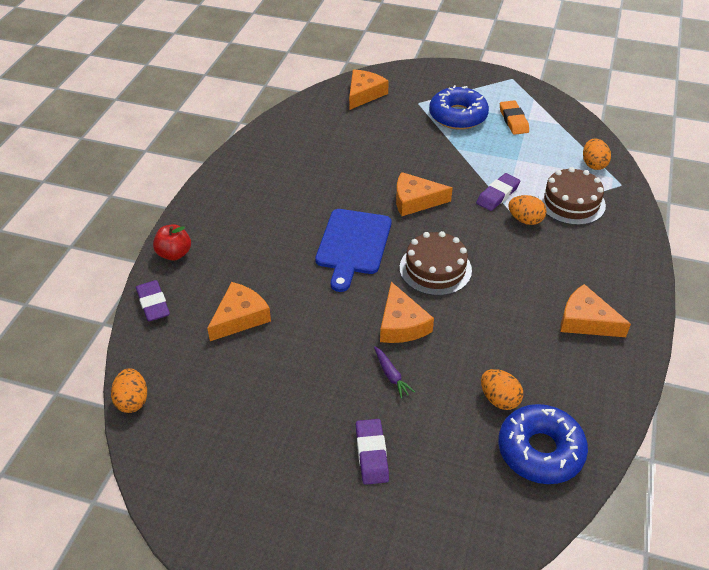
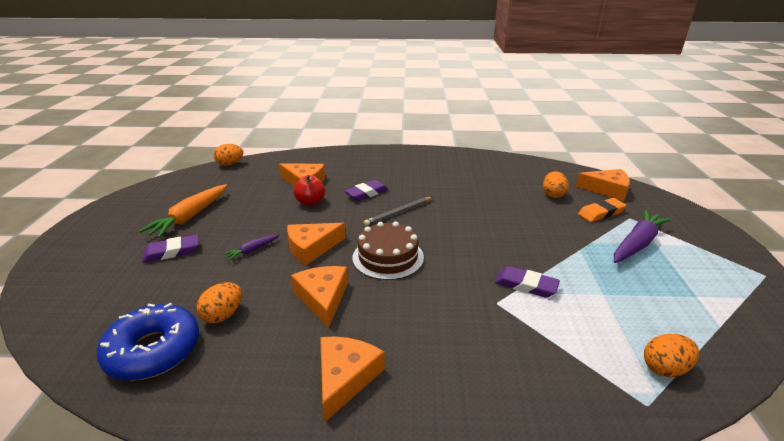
camera: 75 degrees right, 15 degrees down
purple eraser [136,280,170,322] -> purple eraser moved to [344,180,389,201]
red apple [153,224,191,261] -> red apple moved to [294,175,325,206]
blue cutting board [315,209,392,292] -> grey pencil [364,197,433,226]
orange cheese [396,172,453,216] -> orange cheese moved to [291,266,348,328]
blue donut [429,85,489,130] -> purple carrot [614,210,672,263]
orange eraser [500,100,529,135] -> orange eraser moved to [578,198,627,222]
orange egg [508,195,547,225] -> orange egg moved to [543,171,569,198]
brown cake [538,167,606,225] -> none
none -> orange carrot [139,184,227,238]

